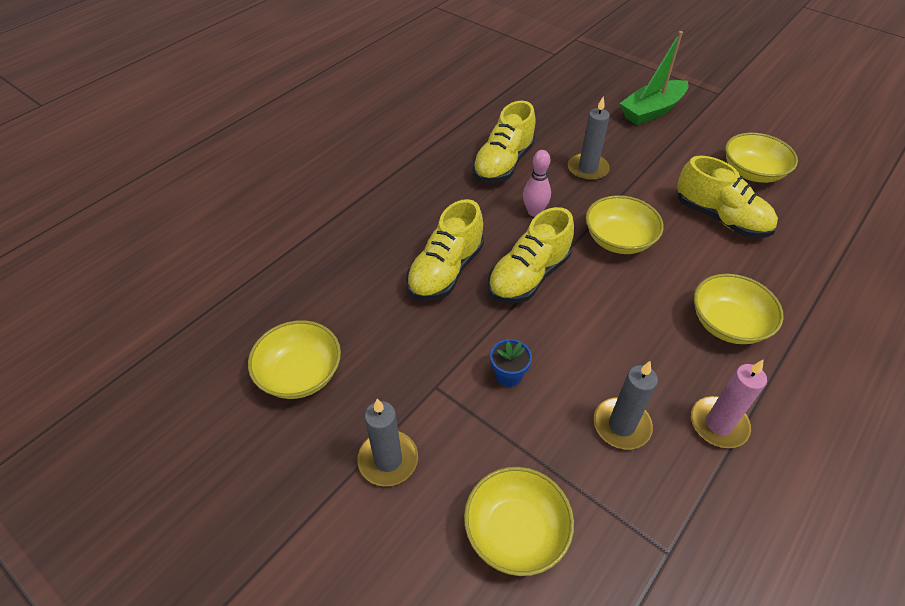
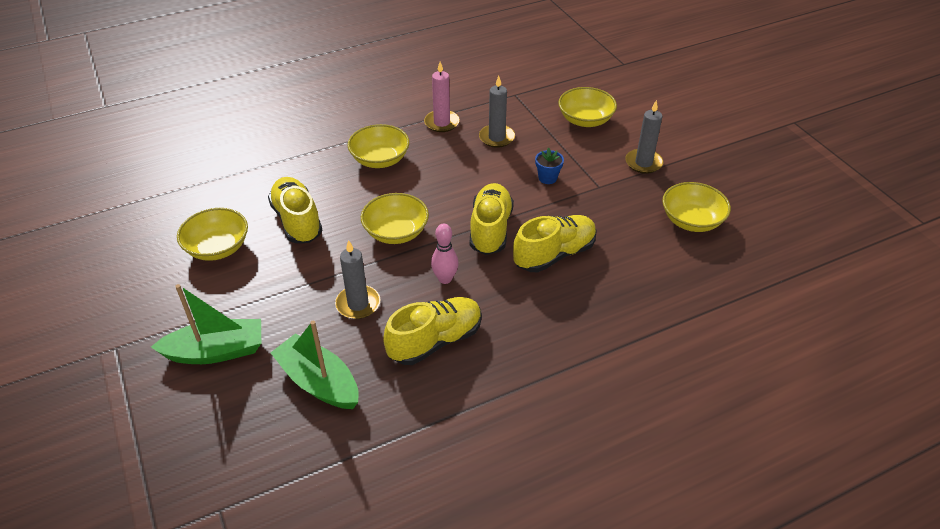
camera: 155 degrees left, 5 degrees down
yellow shoe [488,207,574,303] -> yellow shoe turned 60 degrees counterclockwise [470,183,514,255]
none -> green boat [271,321,359,409]

